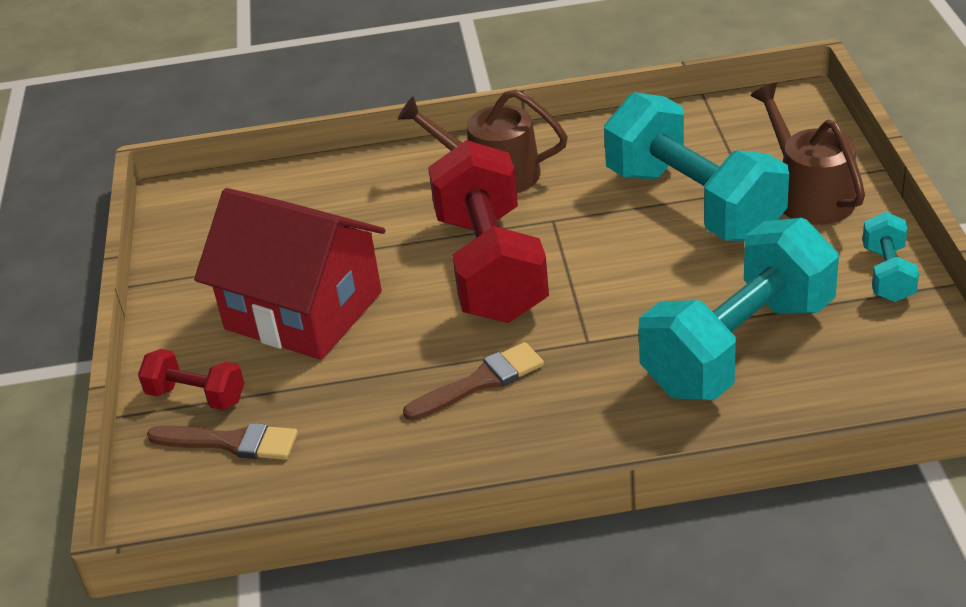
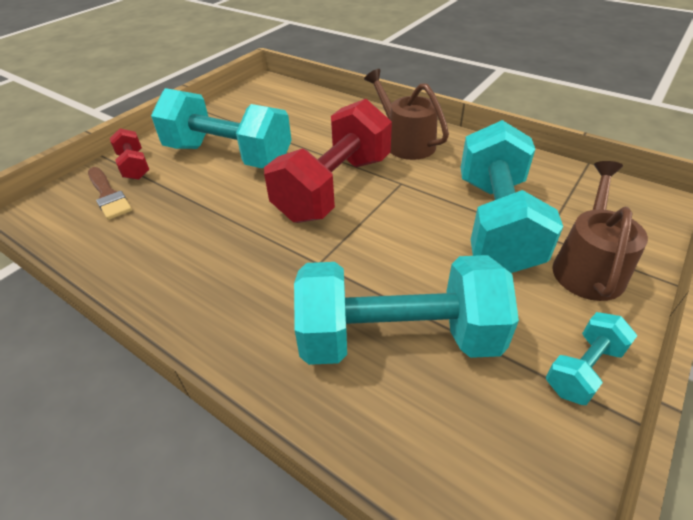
camera: 40 degrees right, 5 degrees up
red house [194,188,385,360] -> turquoise dumbbell [151,88,292,168]
brown brush [403,342,544,421] -> none

